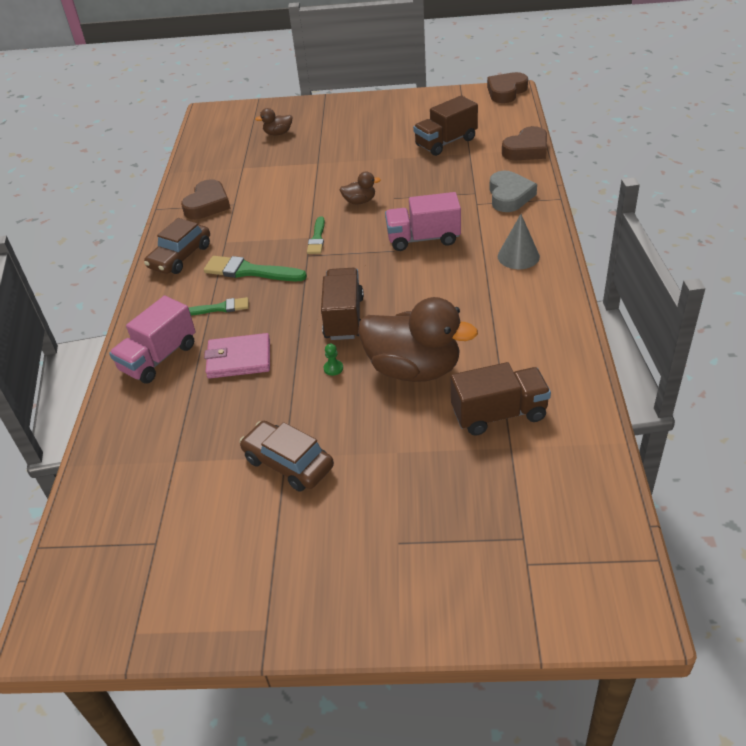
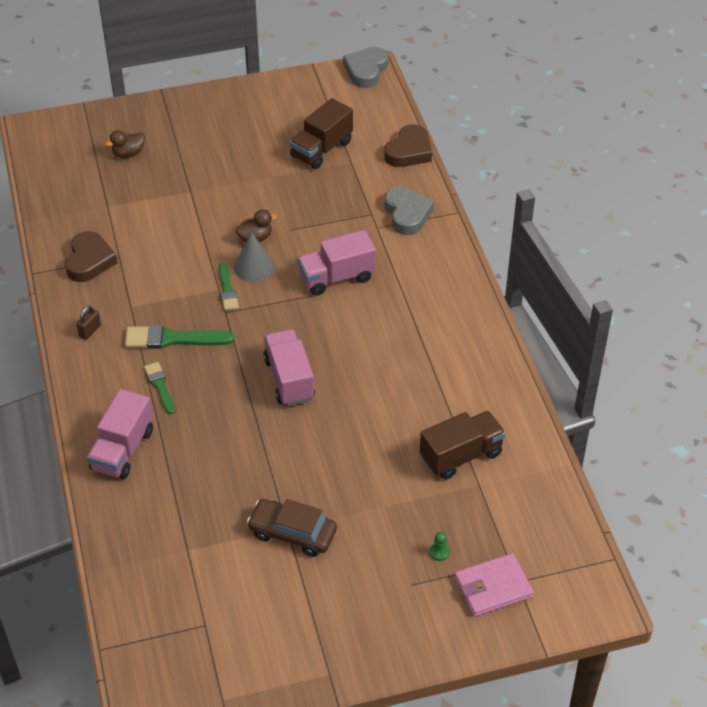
camera: 20 degrees left, 5 degrees up
brown car [144,218,210,274] -> brown padlock [76,305,101,340]
green brush [189,297,249,315] -> green brush turned 90 degrees counterclockwise [144,362,175,414]
pink wallet [204,333,270,379] -> pink wallet moved to [455,553,534,617]
brown truck [321,268,364,340] -> pink truck [263,329,315,406]
green pawn [324,344,343,376] -> green pawn moved to [430,532,450,561]
brown duck [358,297,478,382] -> none
brown heart [487,72,528,103] -> grey heart [343,47,388,88]
grey cone [498,214,540,269] -> grey cone moved to [234,232,274,282]

